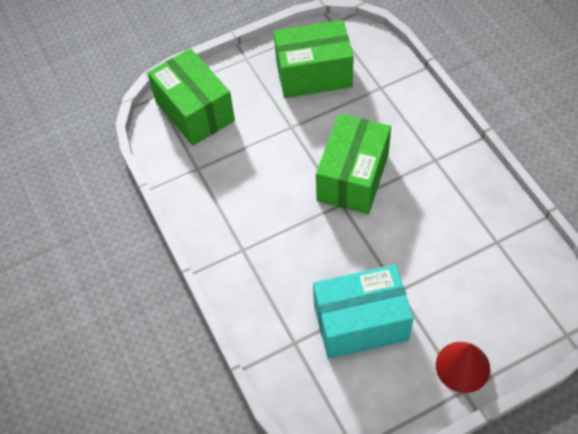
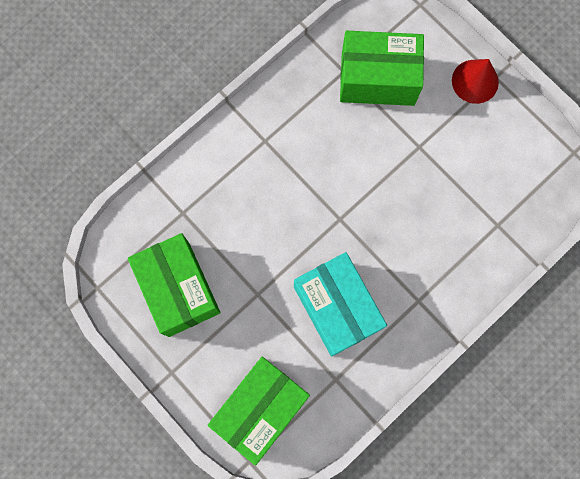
camera: 110 degrees left, 20 degrees up
turquoise box [313,264,414,359] -> turquoise box moved to [294,252,387,357]
green box [316,114,391,214] -> green box moved to [340,31,424,106]

